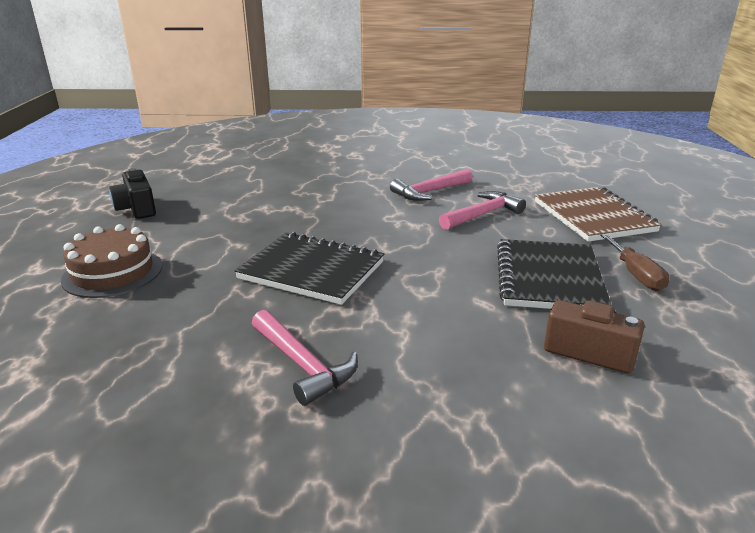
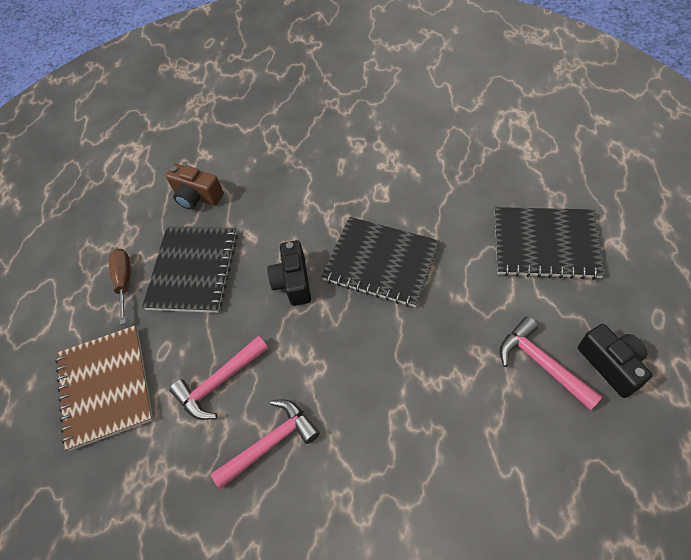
camera: 175 degrees left, 30 degrees up
brown cake [61,224,162,298] -> black notebook [495,207,605,280]
pink hammer [252,310,358,406] -> pink hammer moved to [500,317,603,411]
none -> black camera [267,240,311,306]

